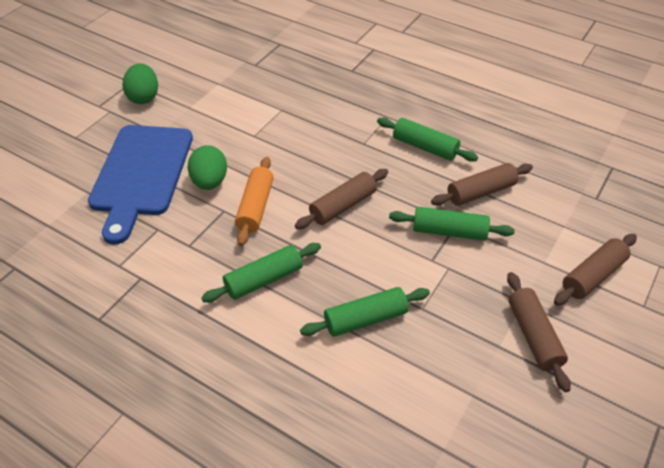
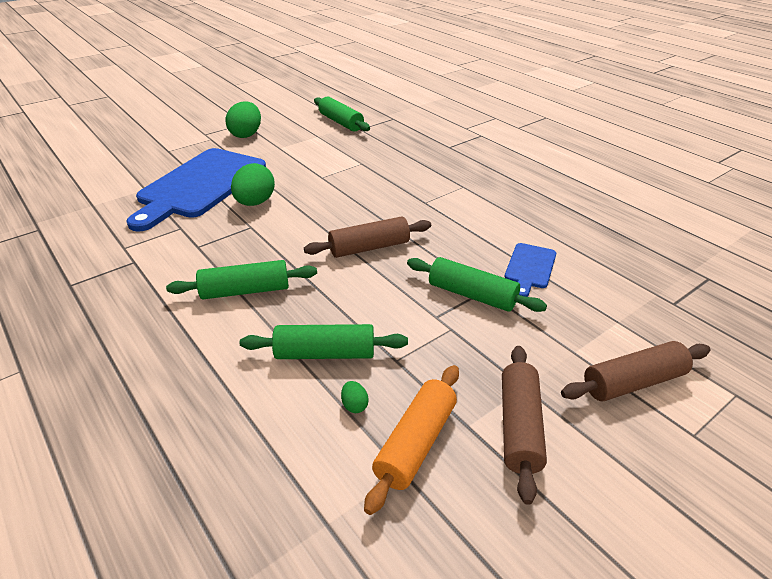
camera: 20 degrees right, 10 degrees down
orange rolling pin [235,157,273,246] -> orange rolling pin moved to [364,365,459,515]
green rolling pin [377,117,478,162] -> green rolling pin moved to [314,97,370,132]
brown rolling pin [431,163,533,206] -> blue cutting board [504,243,556,297]
none -> green egg [341,381,369,413]

